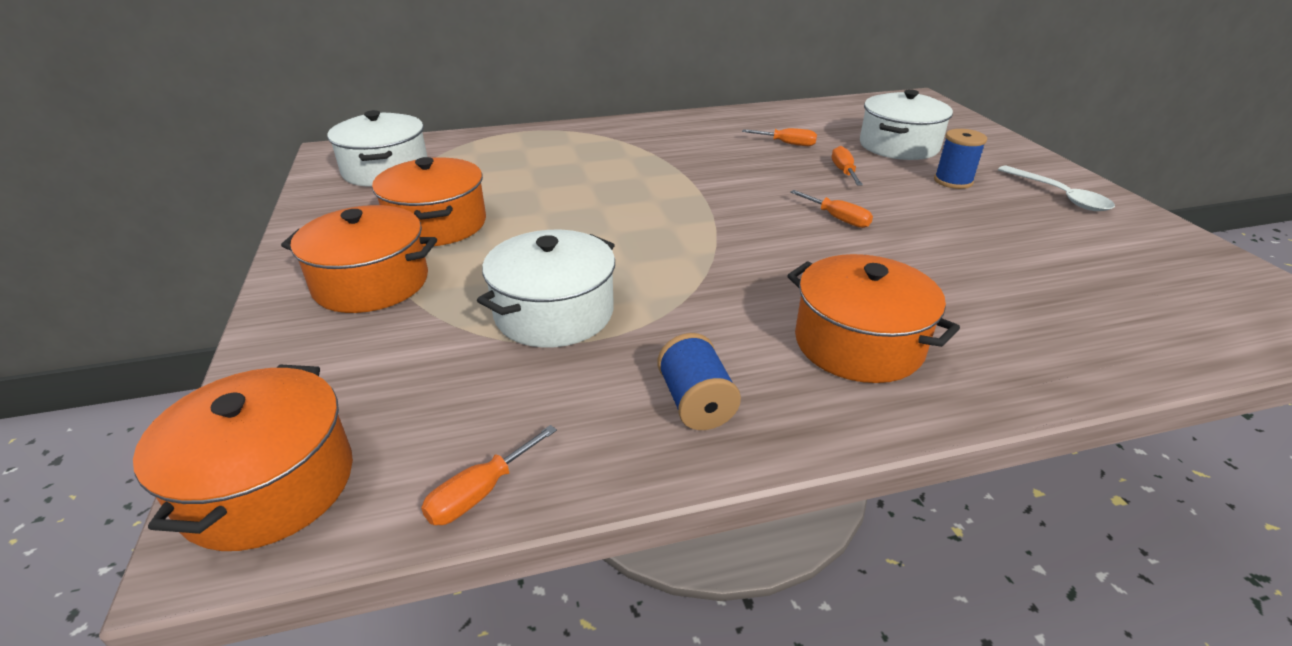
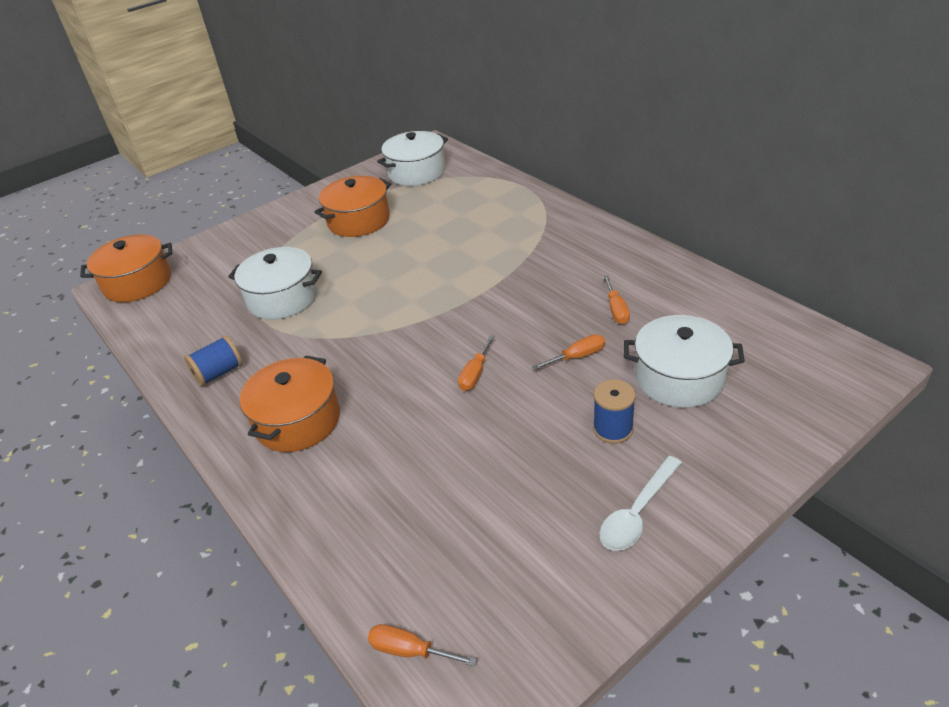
camera: 70 degrees right, 5 degrees up
orange pot [281,205,437,313] -> none
orange screwdriver [421,425,557,525] -> orange screwdriver moved to [368,624,477,666]

